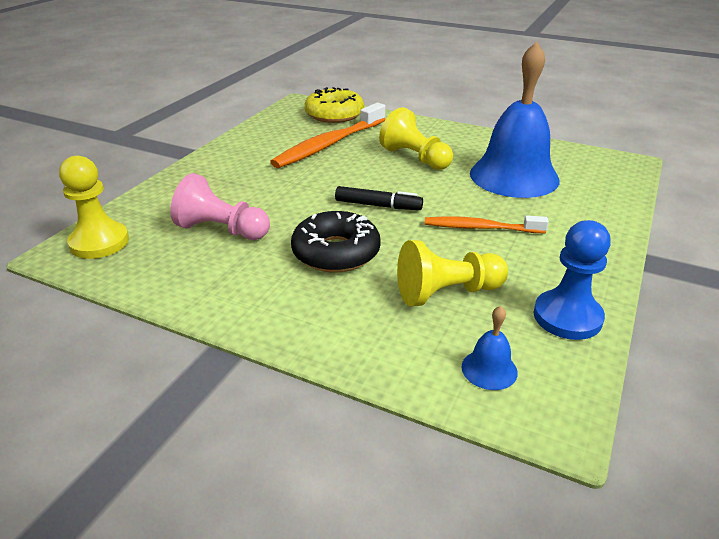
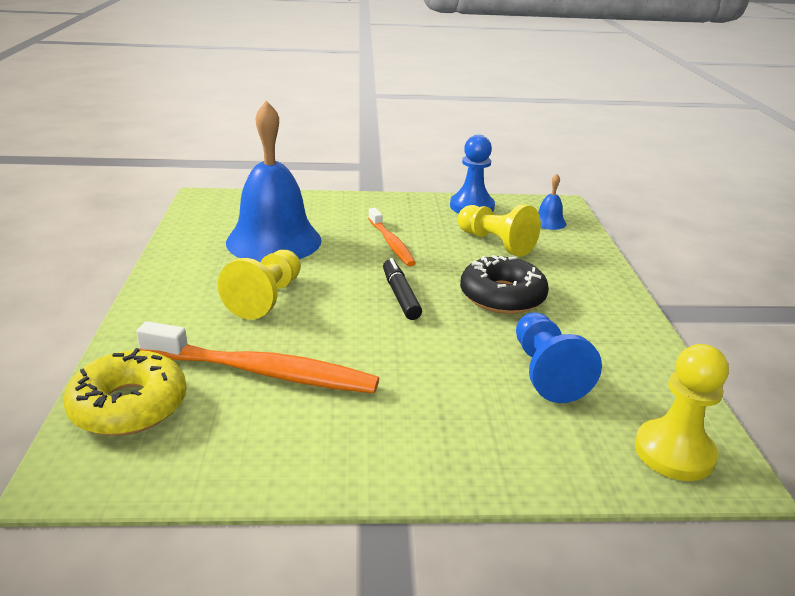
camera: 120 degrees left, 5 degrees down
pink pawn [170,173,270,240] -> blue pawn [516,312,602,403]

